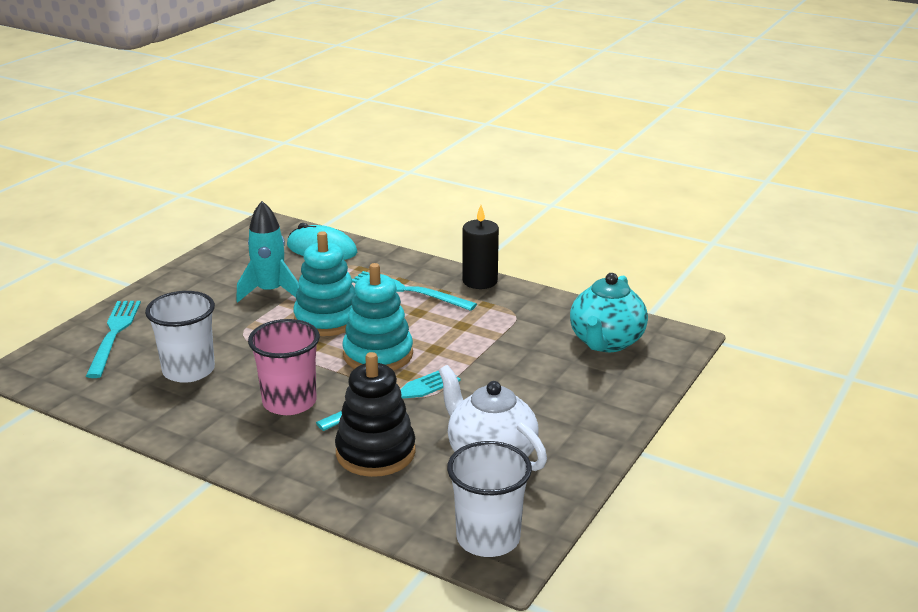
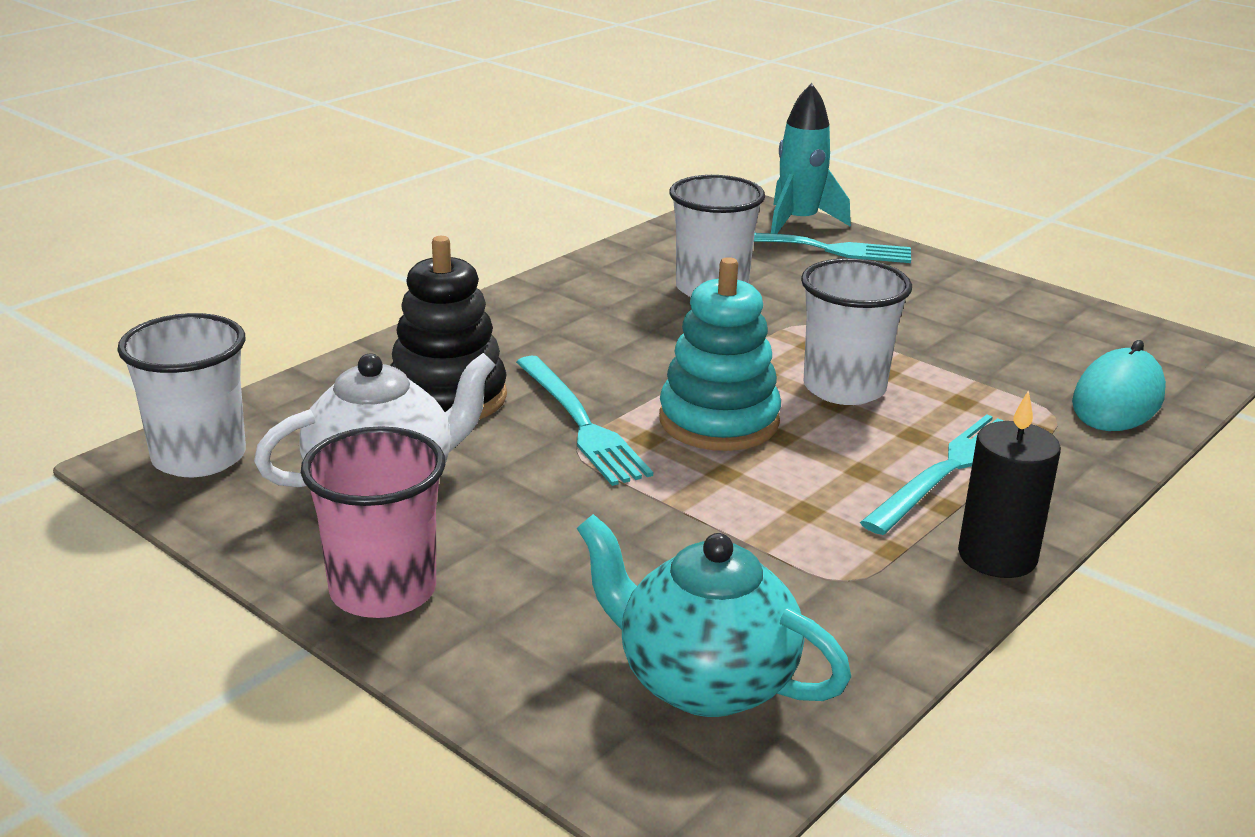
camera: 100 degrees right, 0 degrees up
turquoise rocket [236,201,299,302] -> turquoise rocket moved to [771,83,851,234]
pink cup [248,319,320,415] -> pink cup moved to [301,426,445,618]
turquoise stacking toy [293,231,355,336] -> white cup [801,258,912,405]

